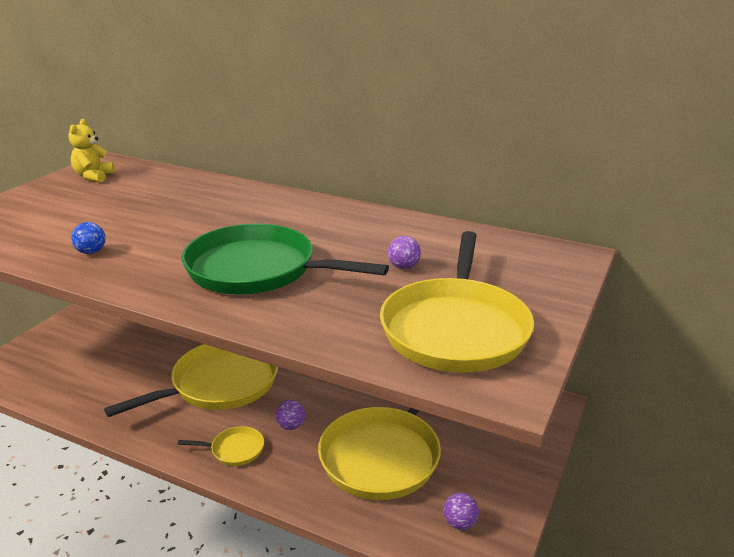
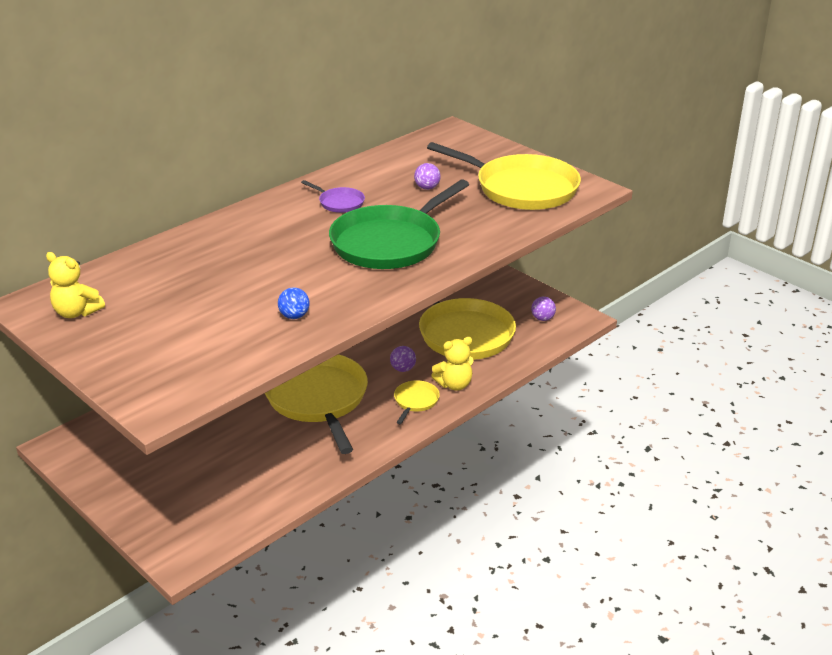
camera: 70 degrees left, 5 degrees up
none -> purple pan [301,180,365,213]
none -> yellow teddy bear [431,337,474,390]

